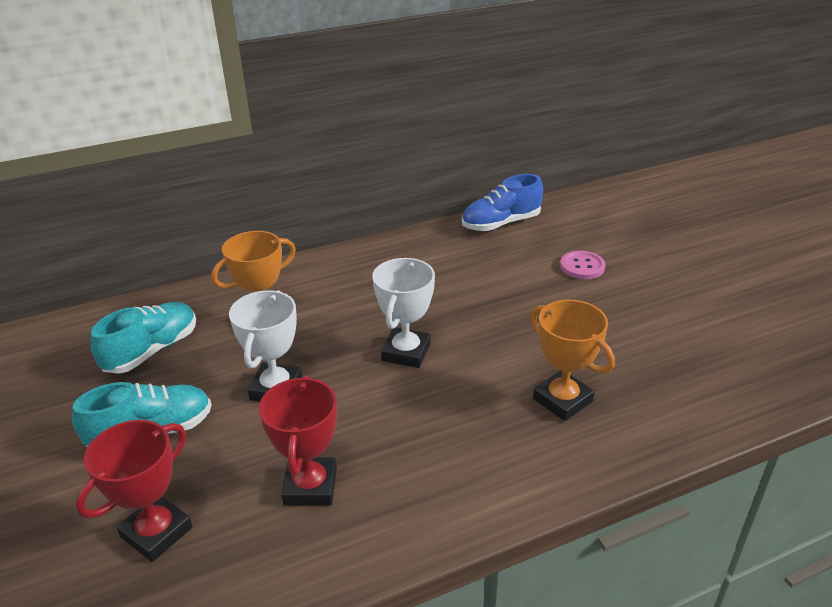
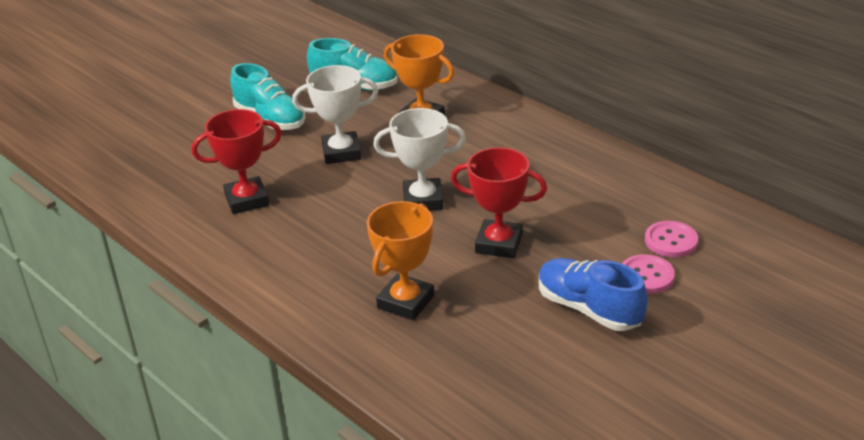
camera: 70 degrees right, 0 degrees up
red trophy [76,420,193,562] -> red trophy moved to [451,147,547,258]
blue shoe [462,174,543,231] -> blue shoe moved to [539,258,648,331]
none -> pink button [645,221,698,258]

